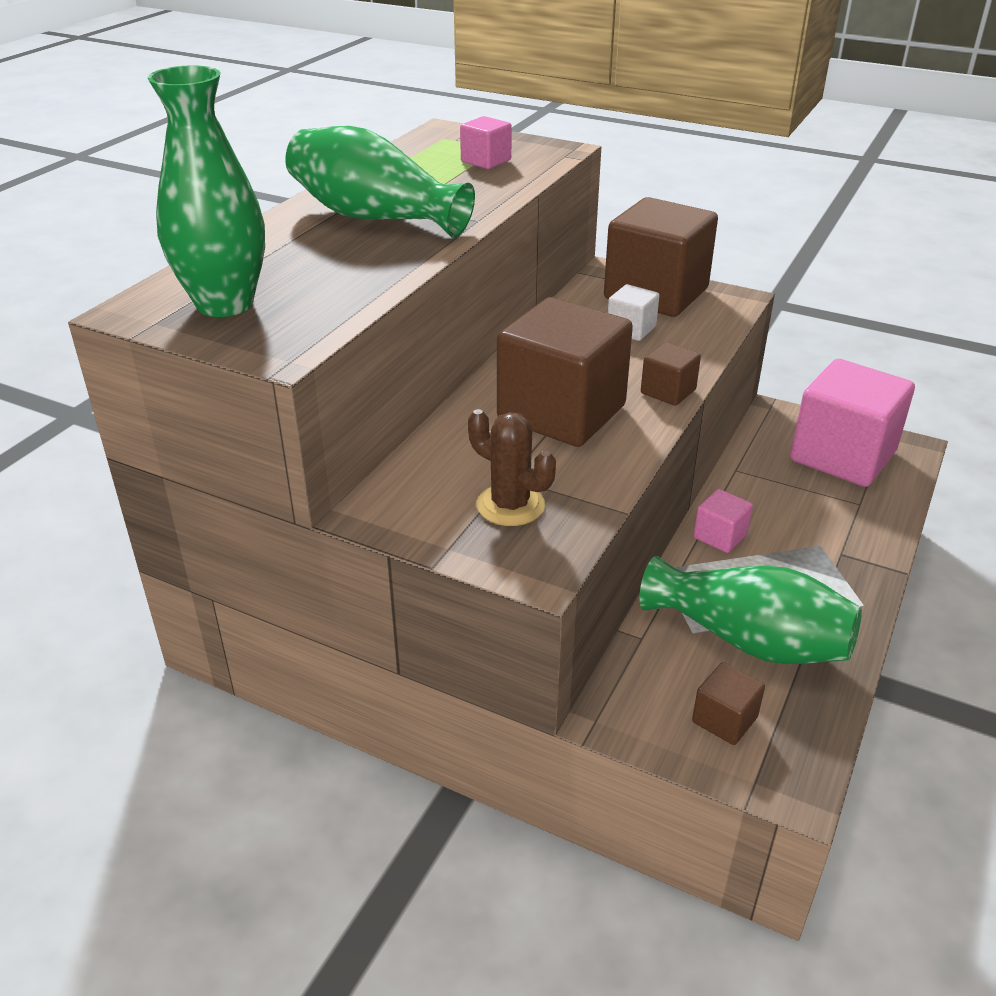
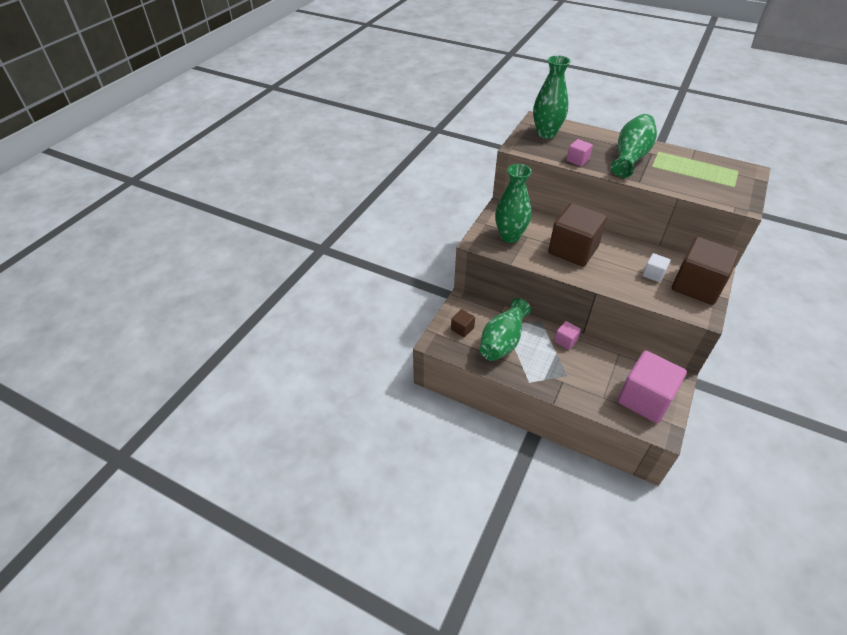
camera: 90 degrees right, 10 degrees up
pink cube [460,116,512,169] -> pink cube moved to [567,139,593,166]
brown cactus [468,409,556,526] -> green vase [495,164,532,243]
brown cube [641,342,701,406] -> none

